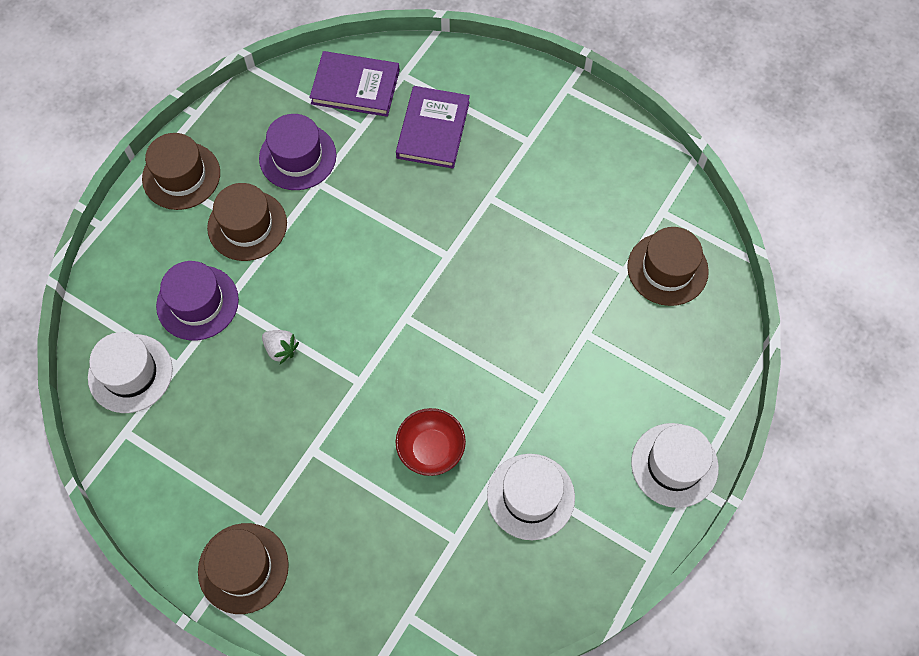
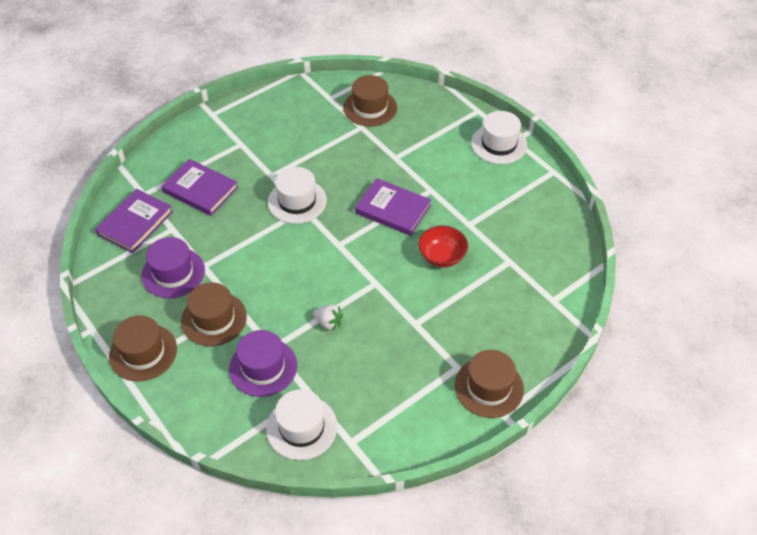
camera: 70 degrees left, 15 degrees down
white strawberry [262,330,299,364] -> white strawberry turned 60 degrees clockwise [313,305,343,331]
white hat [487,454,575,540] -> white hat moved to [268,167,327,224]
none -> purple book [355,178,431,236]

